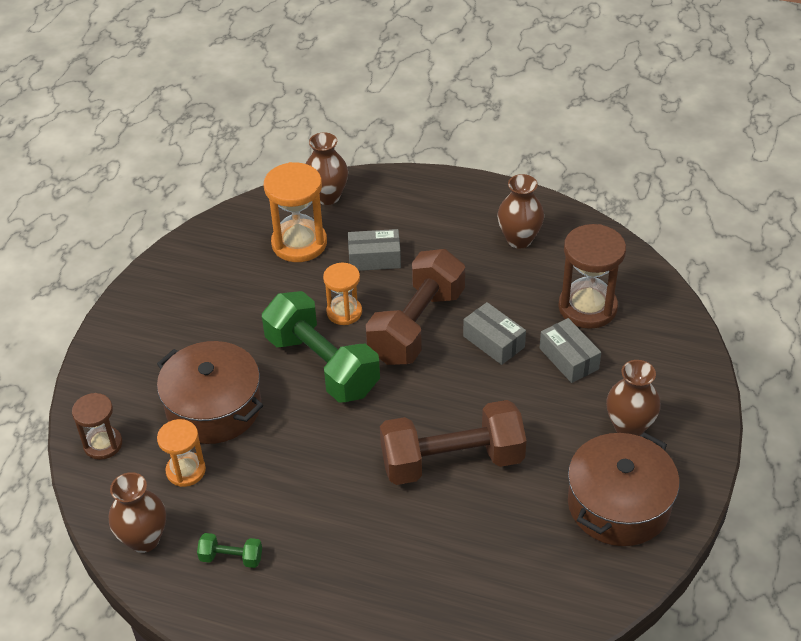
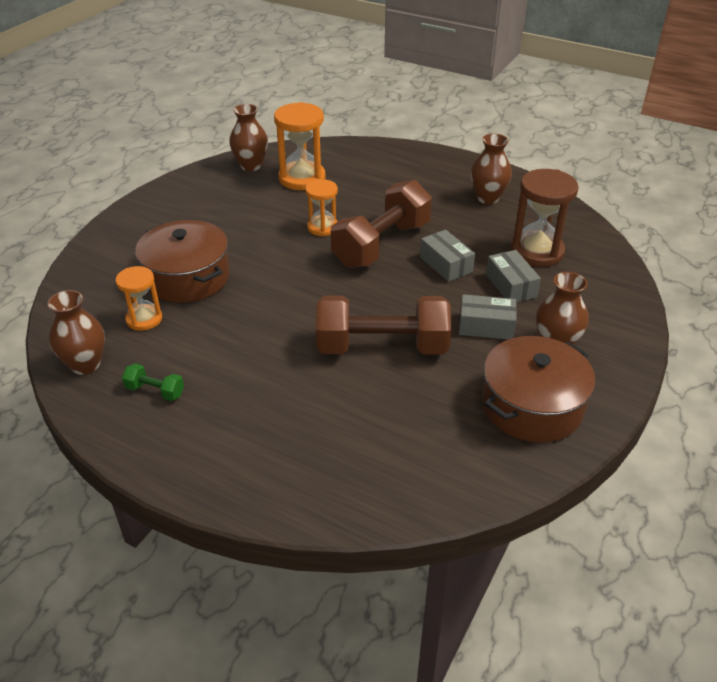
camera: 10 degrees right, 5 degrees down
brown hourglass [72,393,122,460] -> none
green dumbbell [262,291,380,402] -> none
brown vase [306,132,348,205] -> brown vase moved to [229,104,268,171]
grey box [348,229,401,271] -> grey box moved to [459,294,517,339]

